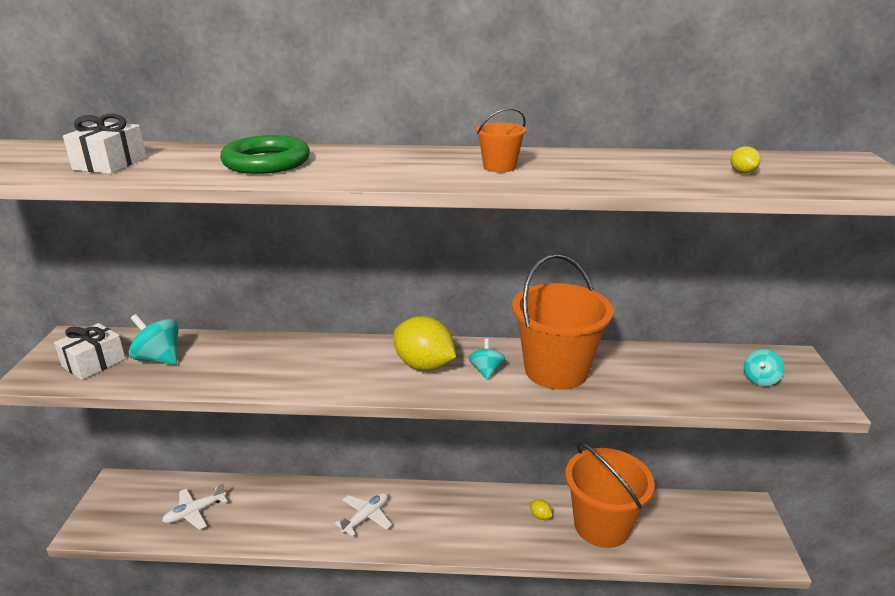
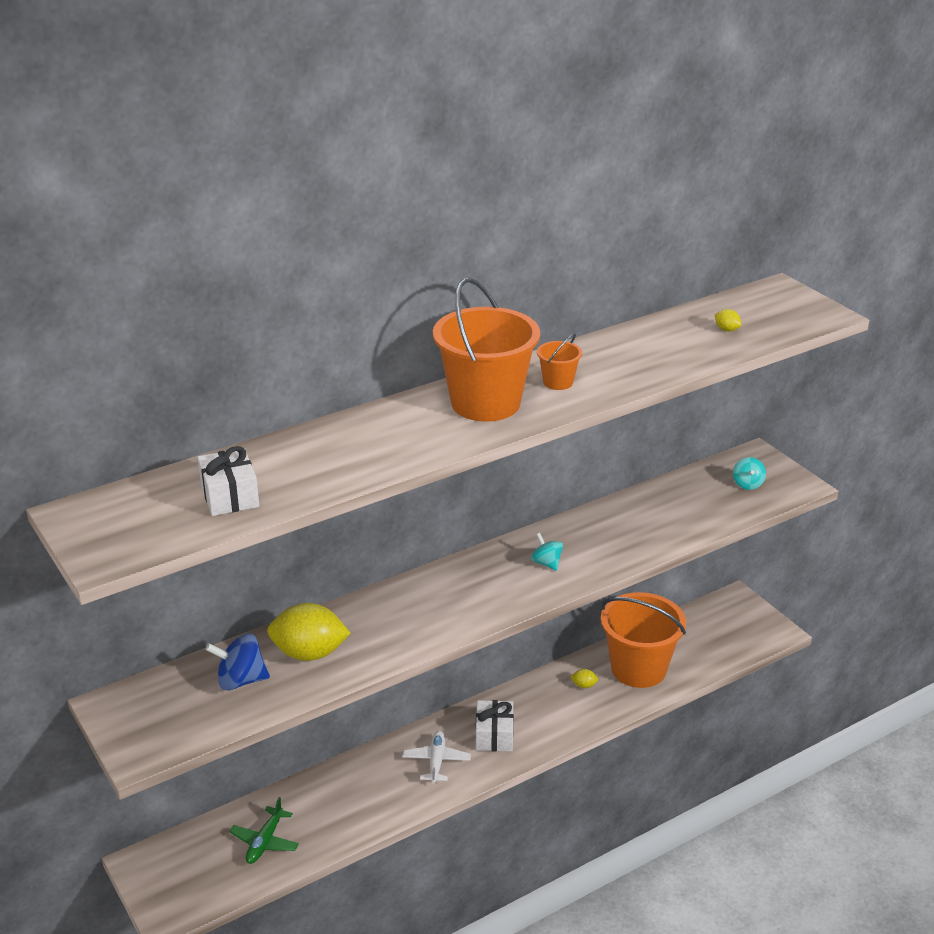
camera: 35 degrees left, 5 degrees up
white gift [54,323,126,380] -> white gift moved to [476,700,514,751]
turquoise spinning top [129,314,179,365] -> blue spinning top [205,633,270,691]
white plane [162,483,227,530] -> green plane [229,797,299,864]
green ring [220,135,310,174] -> none
yellow lemon [393,316,456,371] -> yellow lemon moved to [267,603,351,661]
orange bucket [512,254,614,390] -> orange bucket moved to [433,278,540,422]

